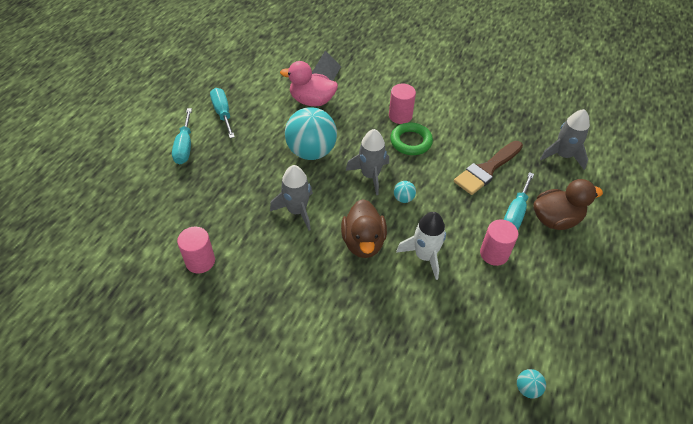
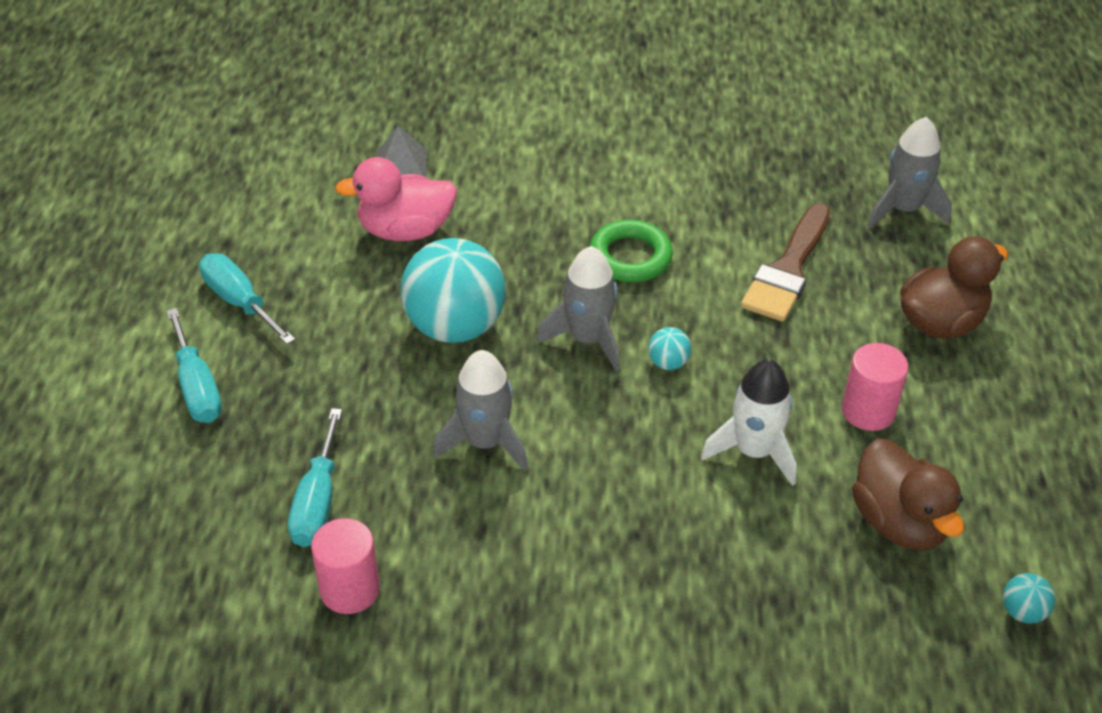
camera: 20 degrees left, 5 degrees down
brown duck [341,199,387,258] -> brown duck moved to [852,439,964,551]
pink cylinder [389,84,416,124] -> none
turquoise screwdriver [504,172,534,230] -> turquoise screwdriver moved to [288,408,342,547]

